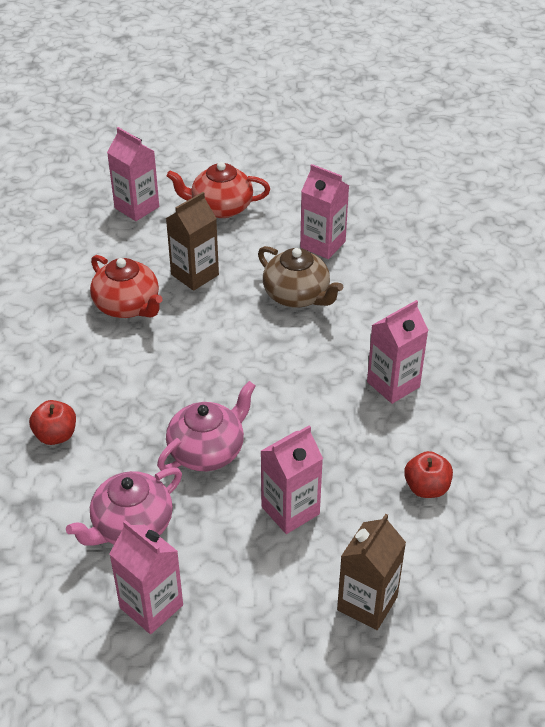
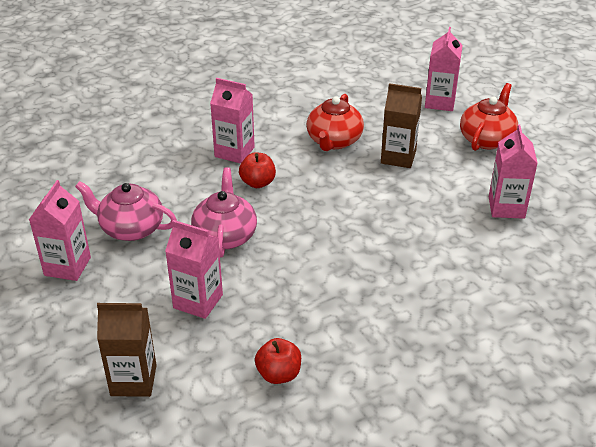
camera: 60 degrees right, 5 degrees down
red apple [29,400,76,445] -> red apple moved to [239,152,276,188]
pink teapot [157,381,256,471] -> pink teapot turned 105 degrees counterclockwise [191,167,257,257]
red teapot [167,162,270,218] -> red teapot turned 60 degrees clockwise [460,83,518,151]
brown teapot [258,246,343,308] -> none
pink carton [367,300,428,404] -> pink carton moved to [210,78,255,164]

